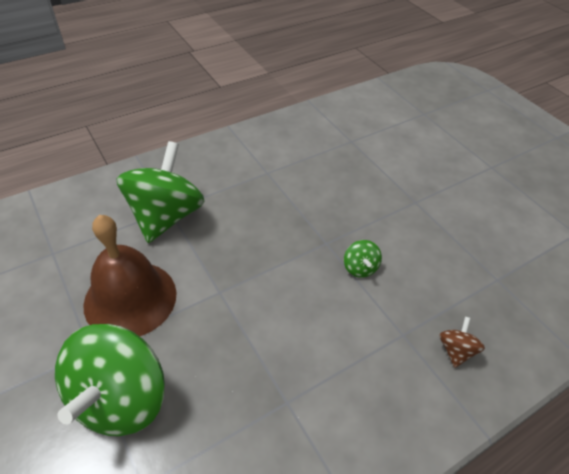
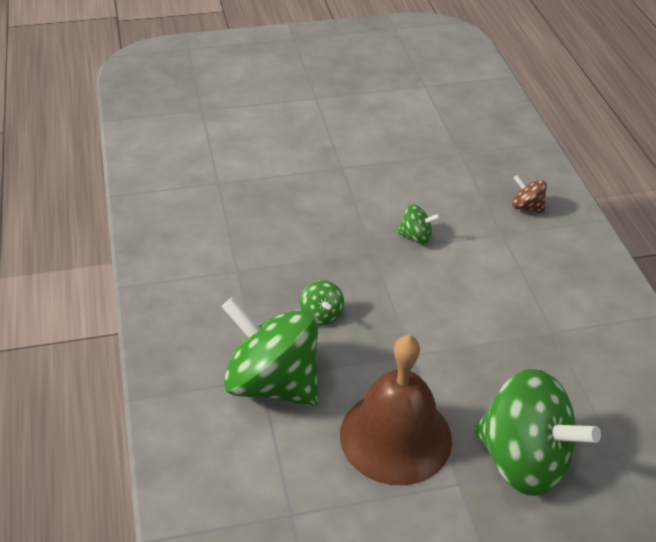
camera: 70 degrees left, 5 degrees down
none -> green spinning top [299,280,344,326]

